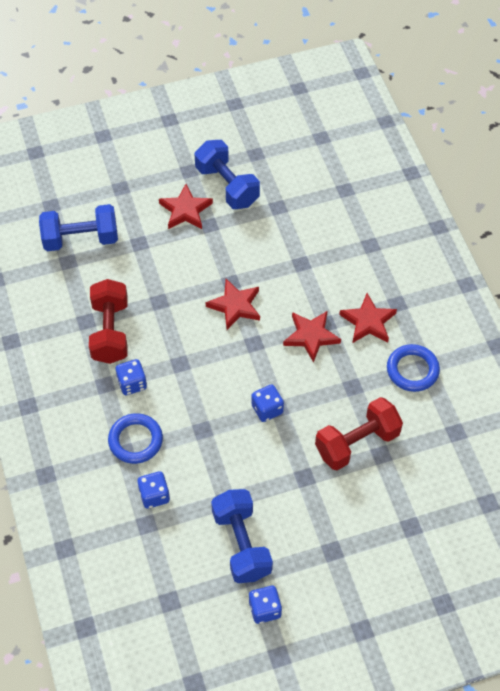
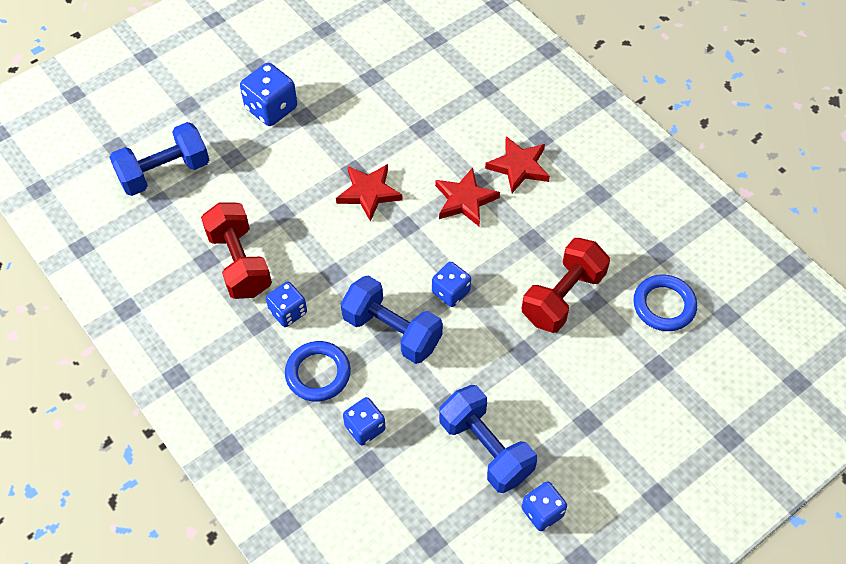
camera: 20 degrees left, 0 degrees up
red star [159,184,213,229] -> blue dice [240,63,297,126]
blue dumbbell [195,140,260,209] -> blue dumbbell moved to [341,275,443,364]
blue ring [387,344,440,392] -> blue ring moved to [633,275,697,331]

